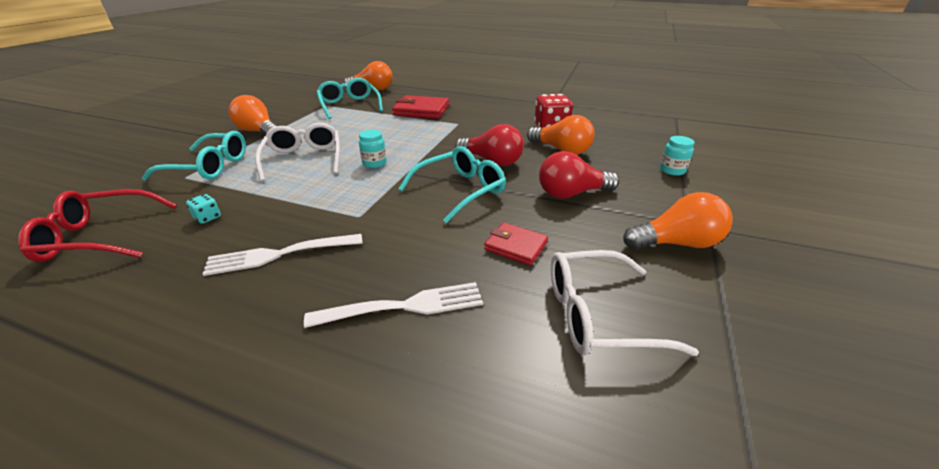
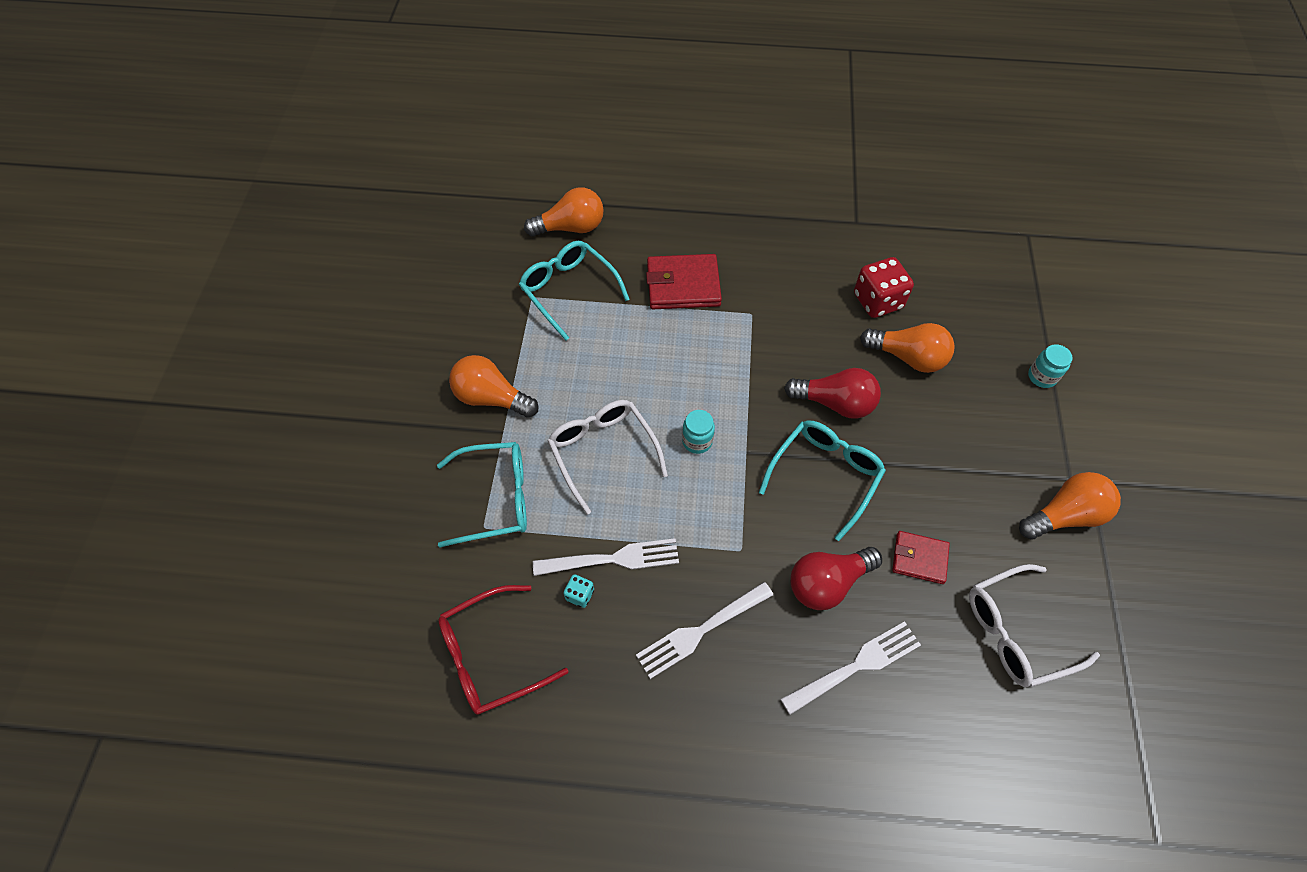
camera: 15 degrees left, 25 degrees up
red light bulb [539,151,619,199] -> red light bulb moved to [791,547,882,610]
none -> white fork [533,538,679,576]

